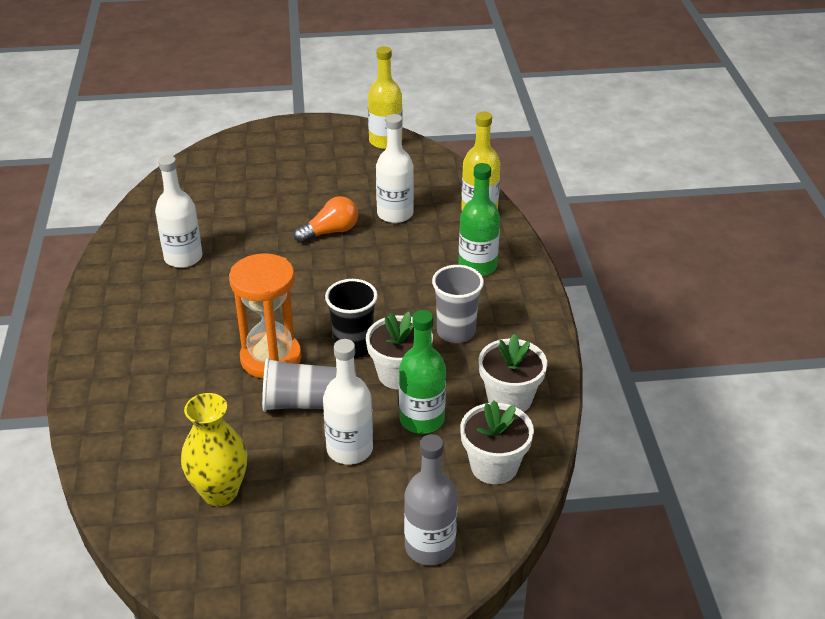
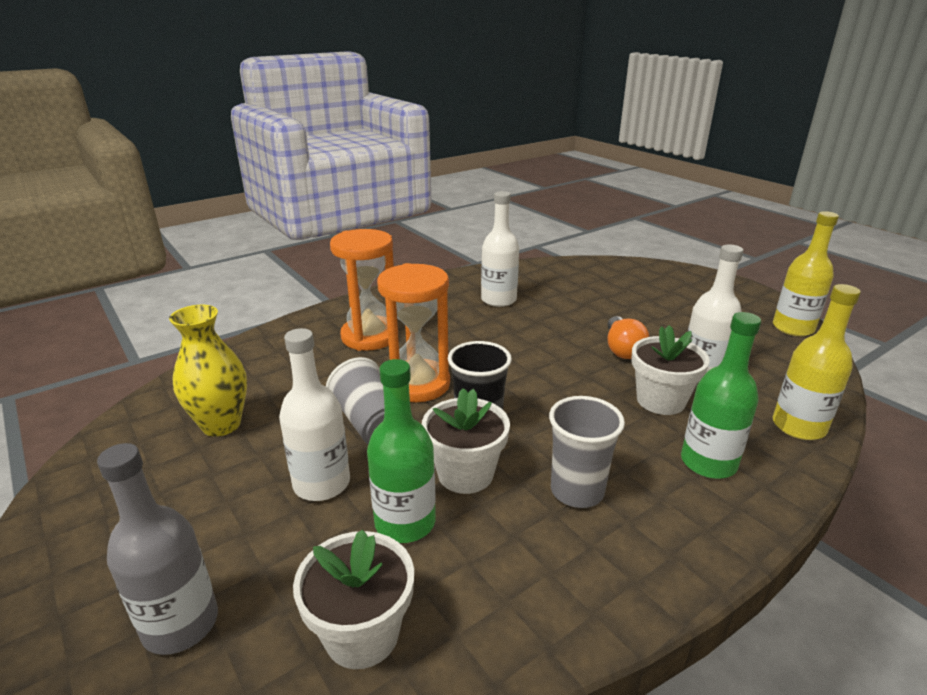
camera: 60 degrees right, 10 degrees down
orange light bulb [294,196,358,243] -> orange light bulb turned 60 degrees clockwise [607,316,650,359]
white flower pot [478,334,547,412] -> white flower pot moved to [631,325,710,415]
none -> orange hourglass [330,229,394,351]

